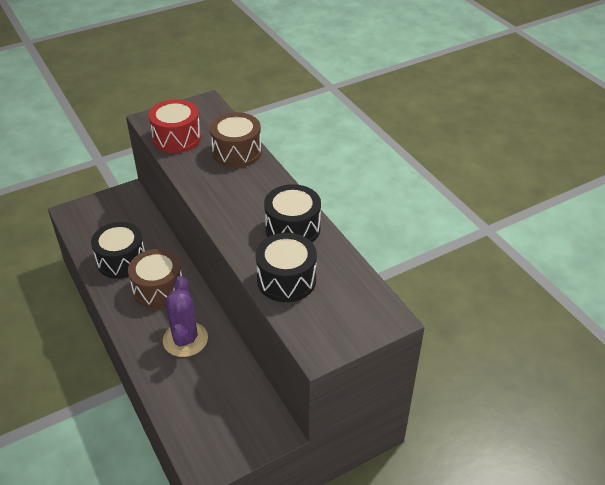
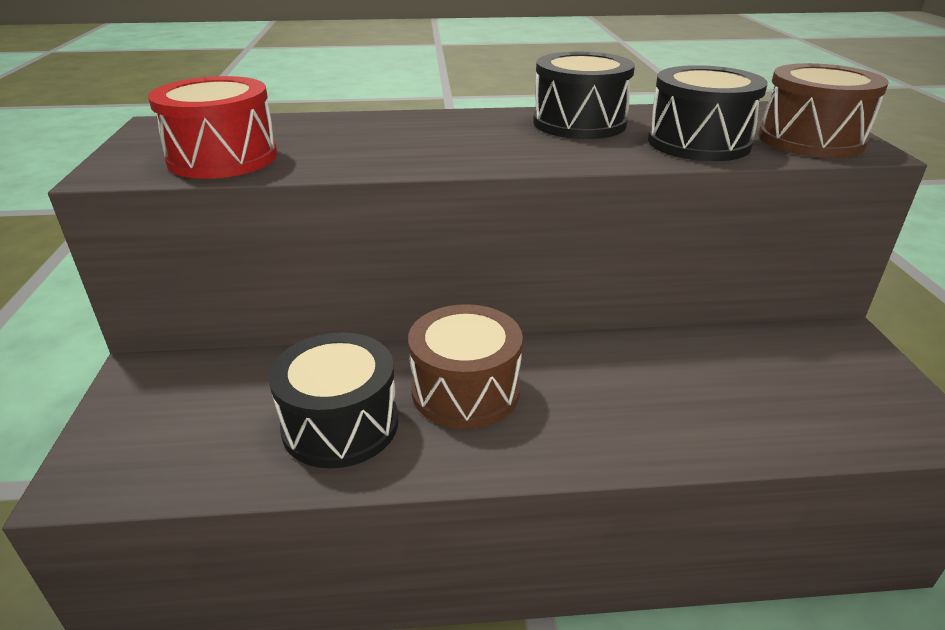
camera: 65 degrees left, 10 degrees down
purple cactus [163,276,208,357] -> none
brown drum [210,112,262,168] -> brown drum moved to [758,63,889,158]

